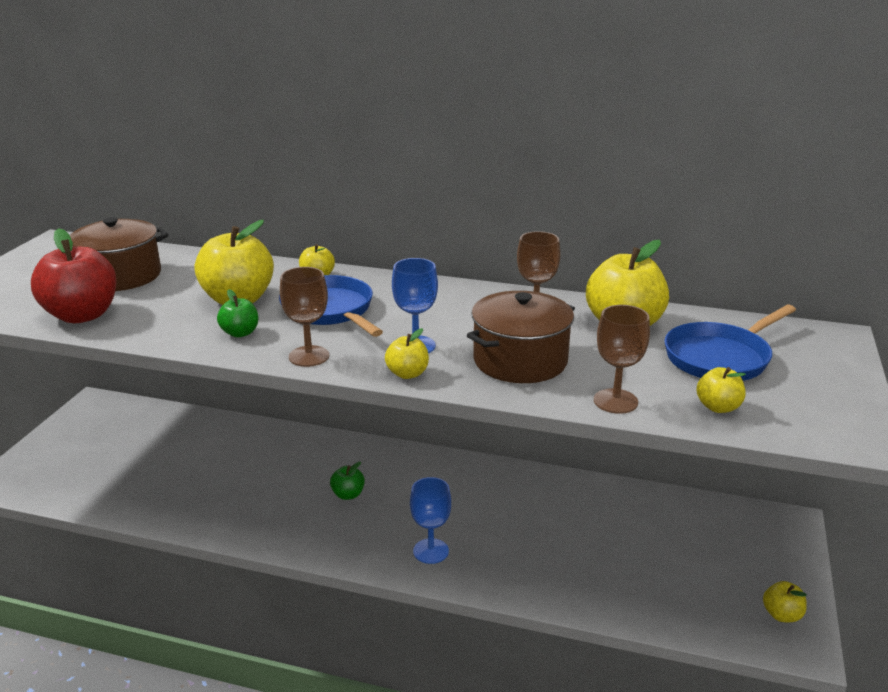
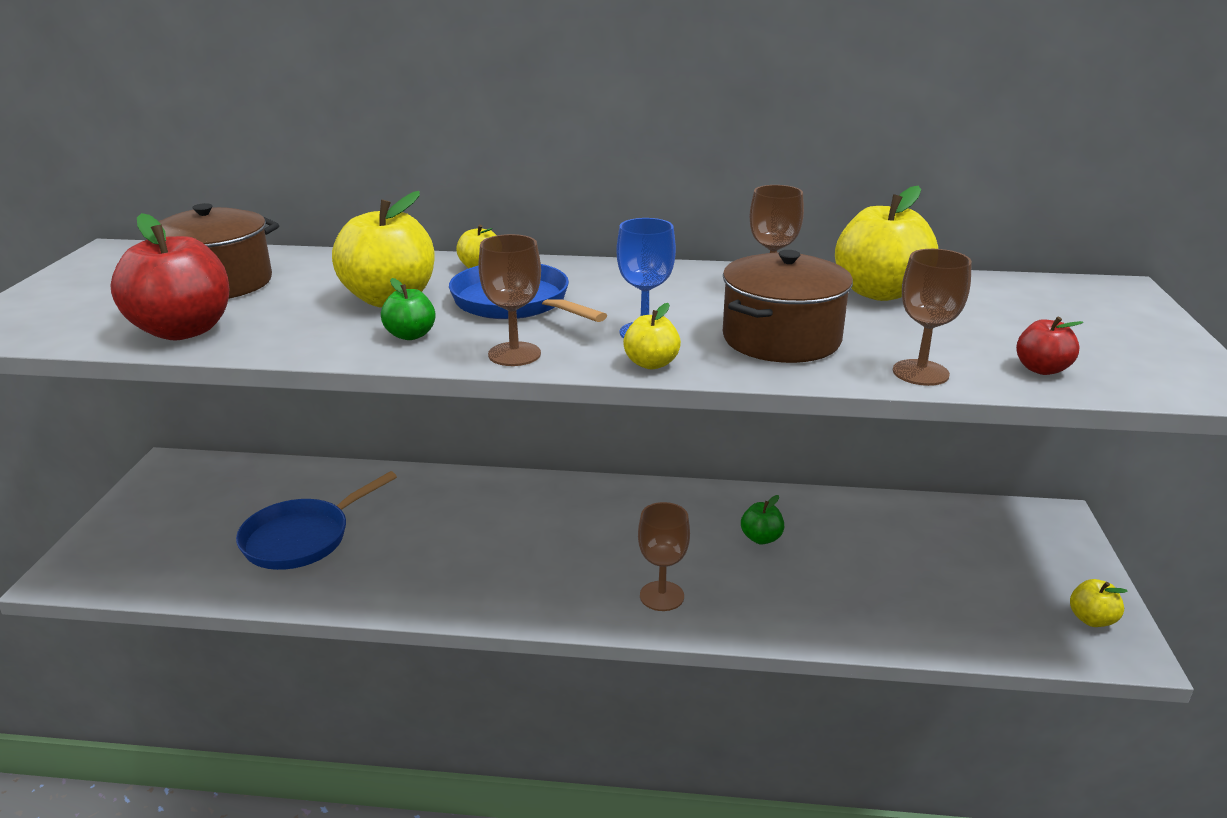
camera: 10 degrees left, 0 degrees up
green apple [330,462,365,500] -> green apple moved to [741,495,784,544]
blue goblet [410,477,451,564] -> brown goblet [638,502,690,611]
blue pan [664,305,796,381] -> blue pan moved to [236,471,397,570]
yellow apple [696,367,746,413] -> red apple [1016,317,1083,375]

